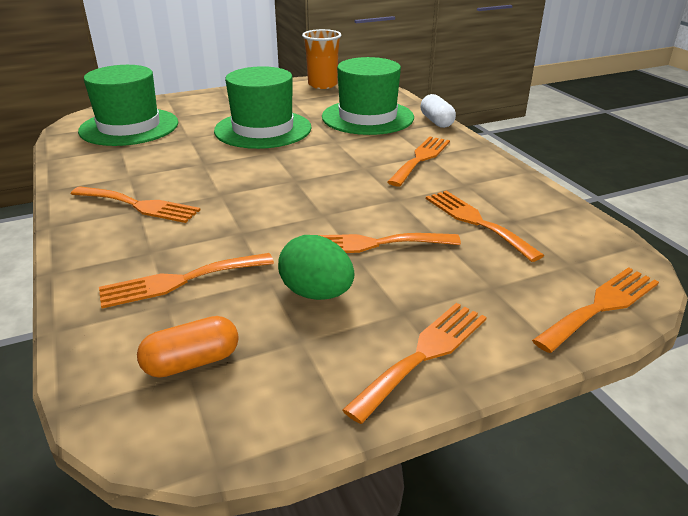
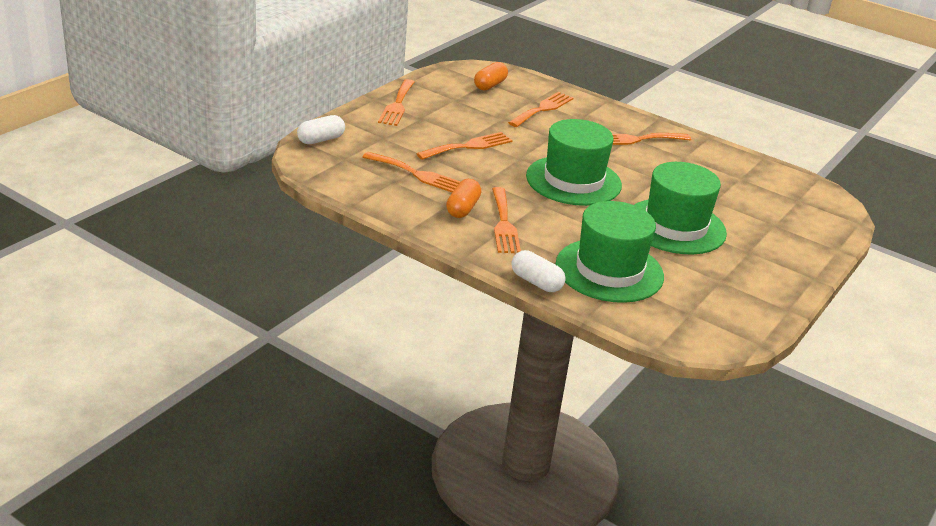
camera: 145 degrees right, 0 degrees up
green hat [78,65,178,146] -> green hat moved to [526,119,622,206]
green egg [278,235,355,300] -> none
orange cup [302,29,341,89] -> none
orange fork [532,267,659,353] -> white capsule [297,115,345,144]
none -> orange capsule [446,179,481,218]

